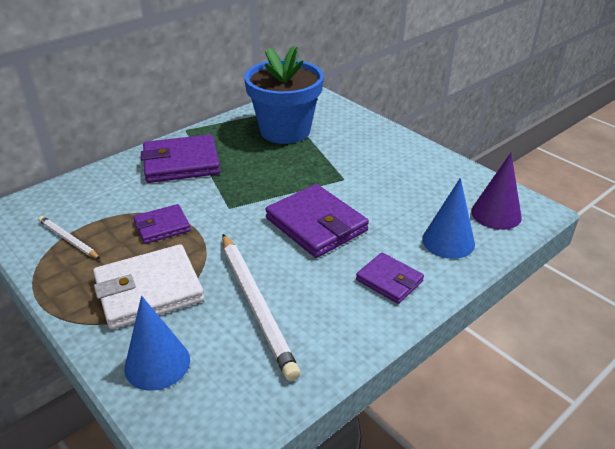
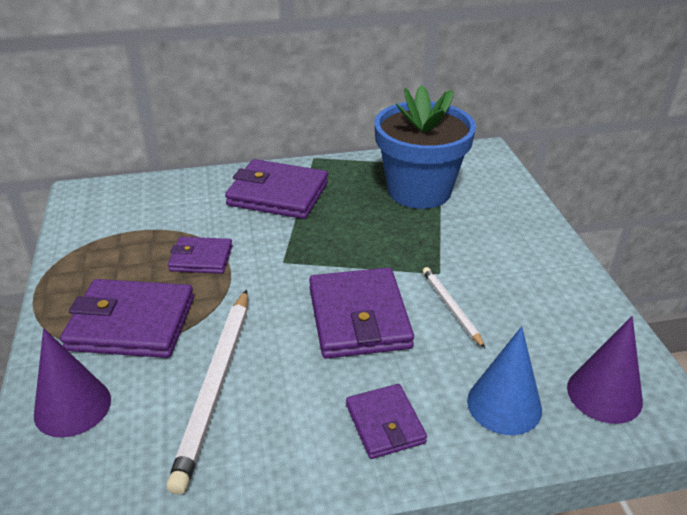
camera: 30 degrees right, 0 degrees up
white pencil [38,216,100,259] -> white pencil moved to [423,267,485,348]
white wallet [93,244,204,329] -> purple wallet [60,279,194,358]
blue cone [124,296,190,391] -> purple cone [34,328,111,438]

